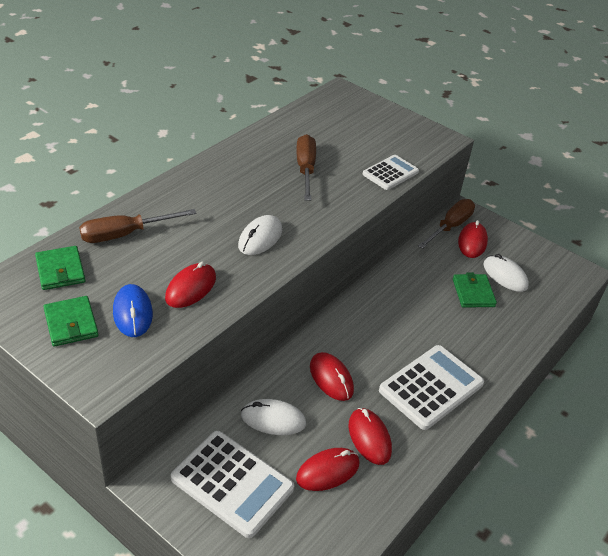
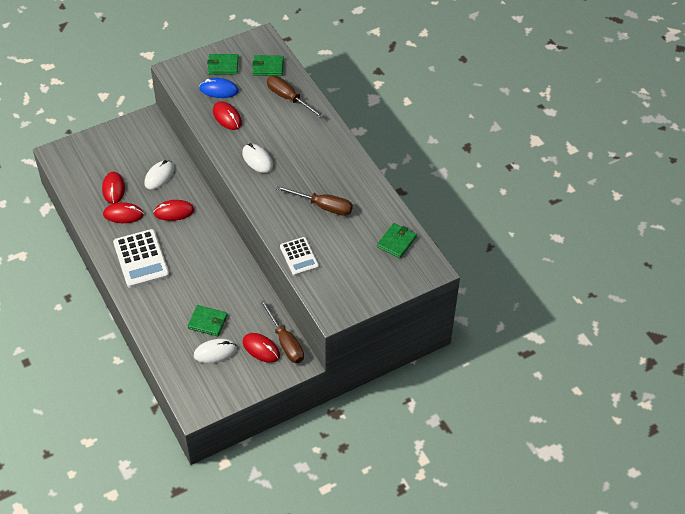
camera: 115 degrees right, 10 degrees up
brown screwdriver [79,209,197,243] -> brown screwdriver turned 45 degrees counterclockwise [267,76,324,118]
white calculator [171,431,294,538] -> none
none -> green wallet [377,223,417,258]

